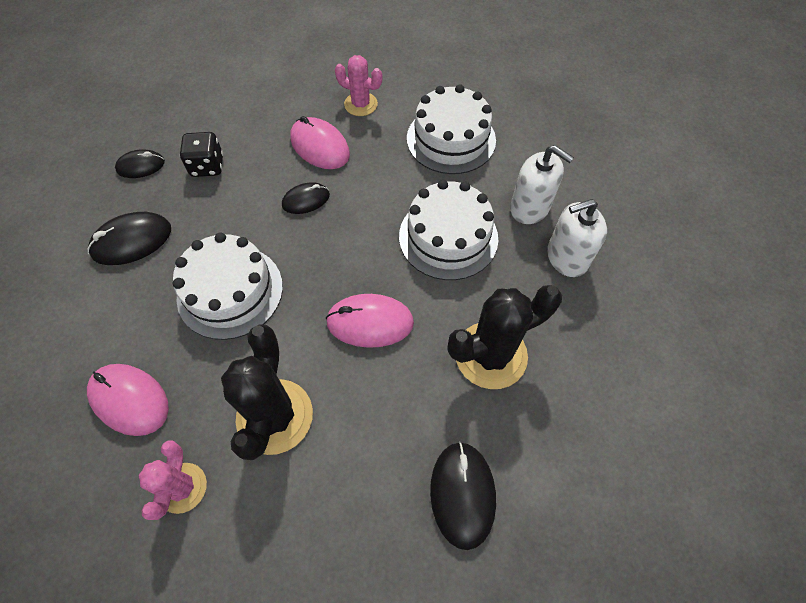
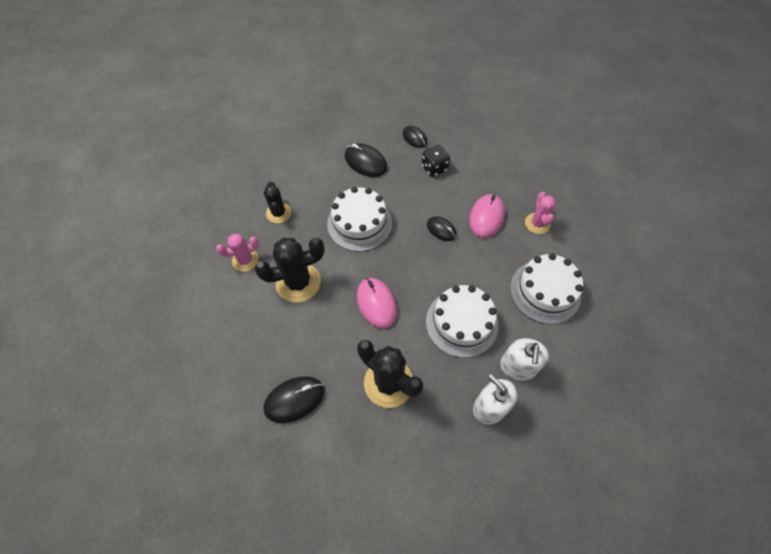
camera: 65 degrees right, 0 degrees up
pink mouse [87,364,169,436] -> black cactus [264,182,291,223]

